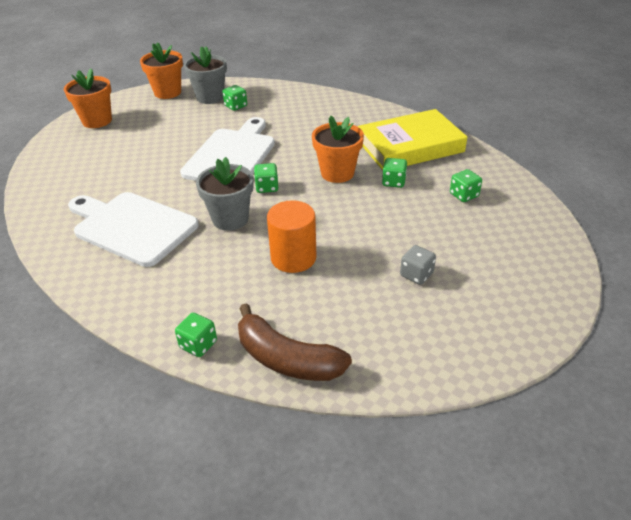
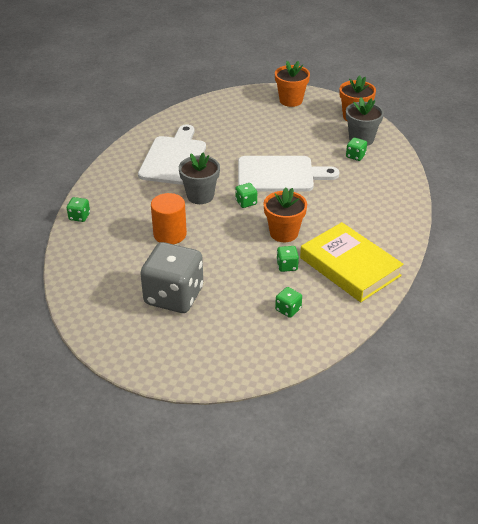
camera: 70 degrees right, 0 degrees up
brown banana [238,303,352,381] -> none
grey dice [400,245,436,285] -> grey dice [140,242,203,313], size x2.45

